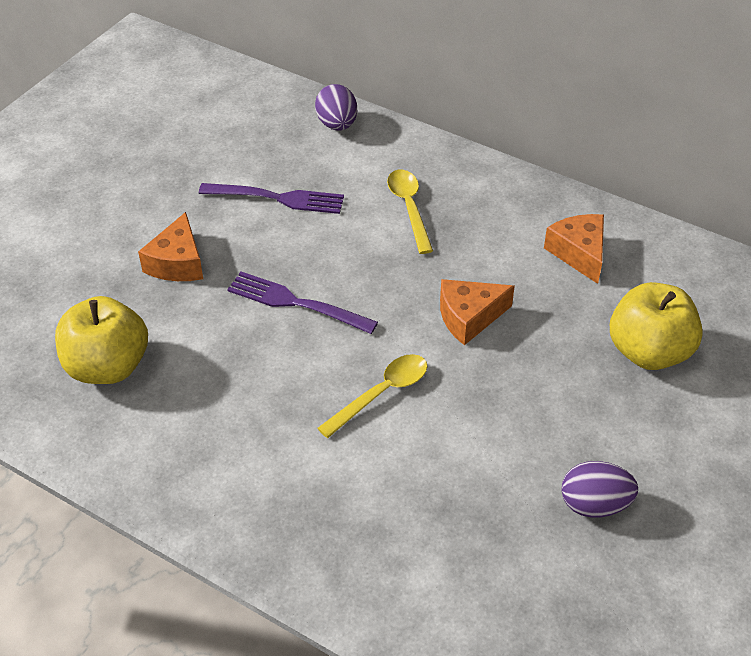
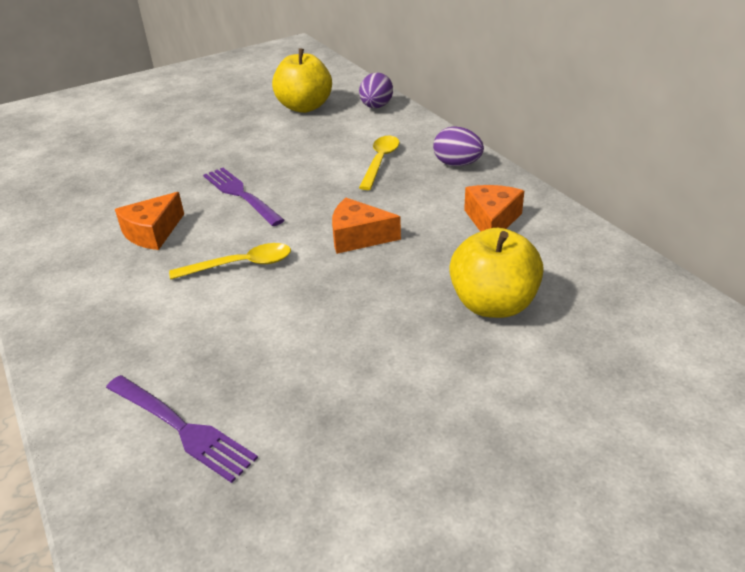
camera: 30 degrees right, 10 degrees down
yellow apple [55,296,148,384] -> yellow apple moved to [272,48,332,113]
orange cheese [138,212,203,281] -> orange cheese moved to [115,192,184,250]
purple fork [199,183,344,214] -> purple fork moved to [106,375,258,483]
purple egg [561,461,638,518] -> purple egg moved to [433,126,484,166]

